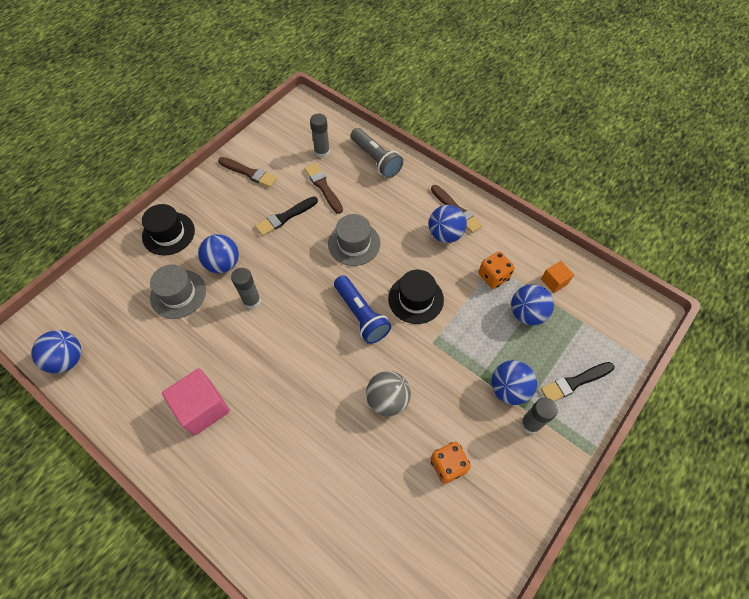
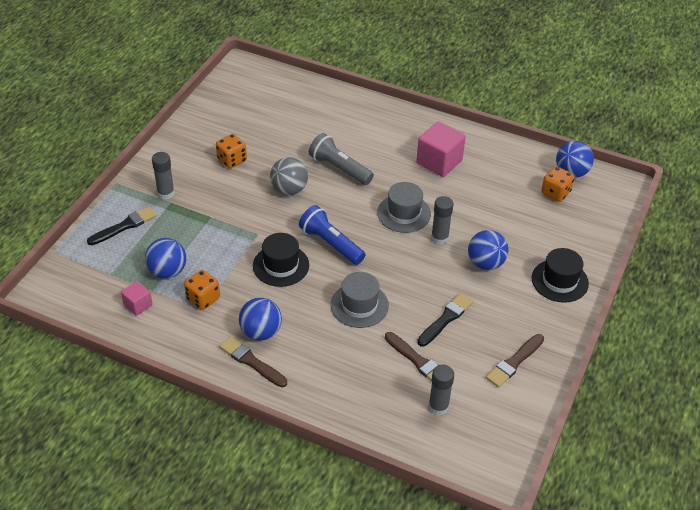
camera: 165 degrees right, 15 degrees down
grey hat [150,264,206,319] -> grey hat moved to [377,182,431,233]
brown brush [218,157,277,187] -> brown brush turned 60 degrees counterclockwise [486,334,544,388]
grey flashlight [351,128,403,178] -> grey flashlight moved to [309,133,374,185]
blue ball [491,360,537,405] -> none
orange cube [541,261,574,293] -> pink cube [121,281,153,316]
none -> orange dice [541,166,574,202]

